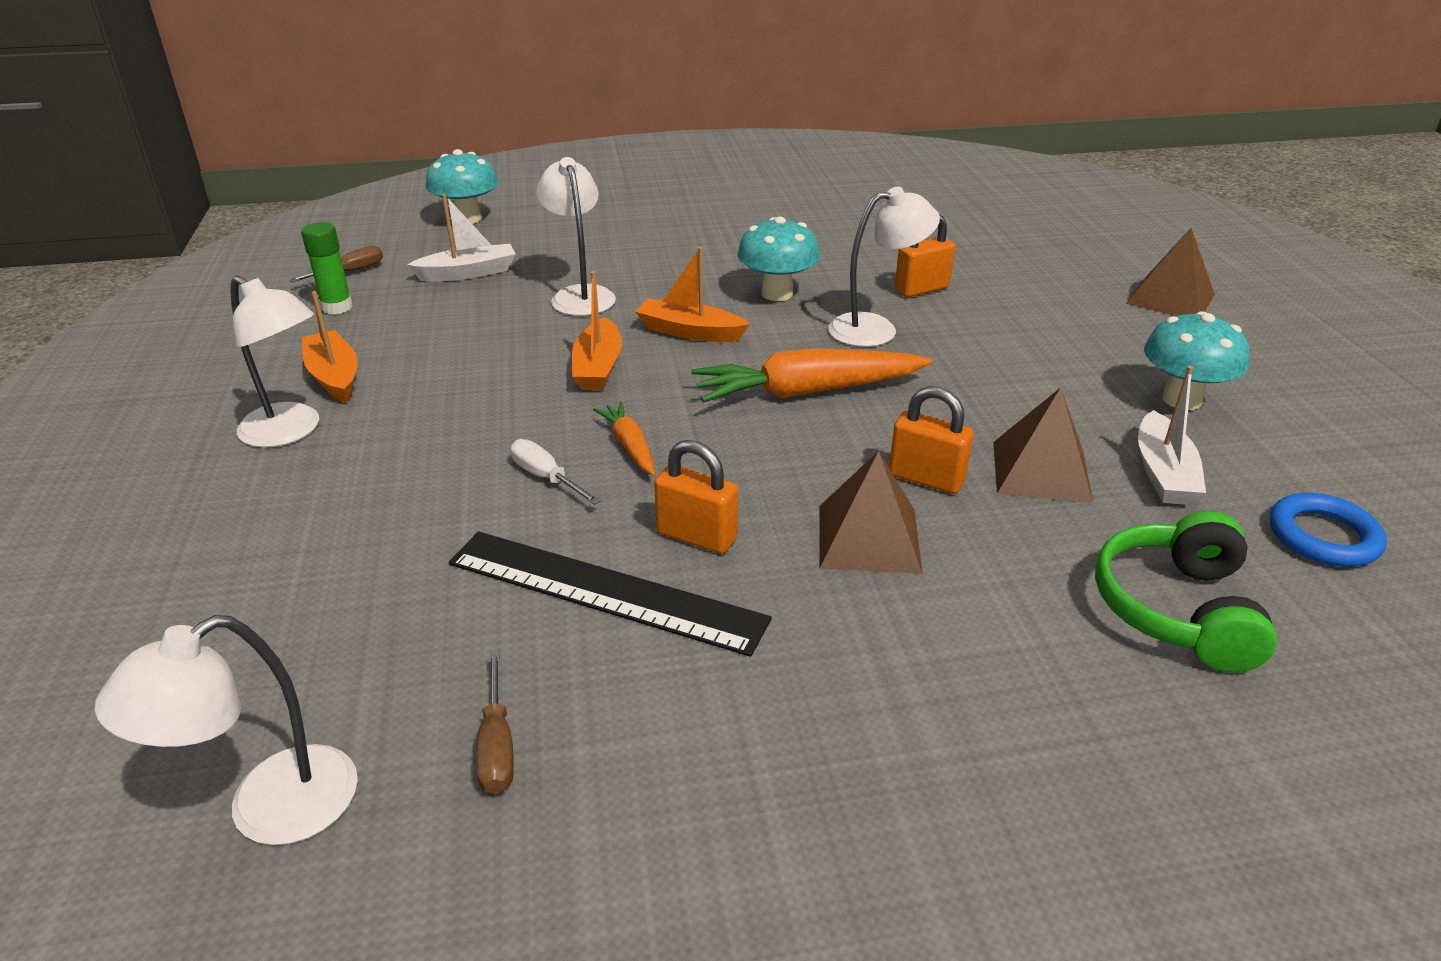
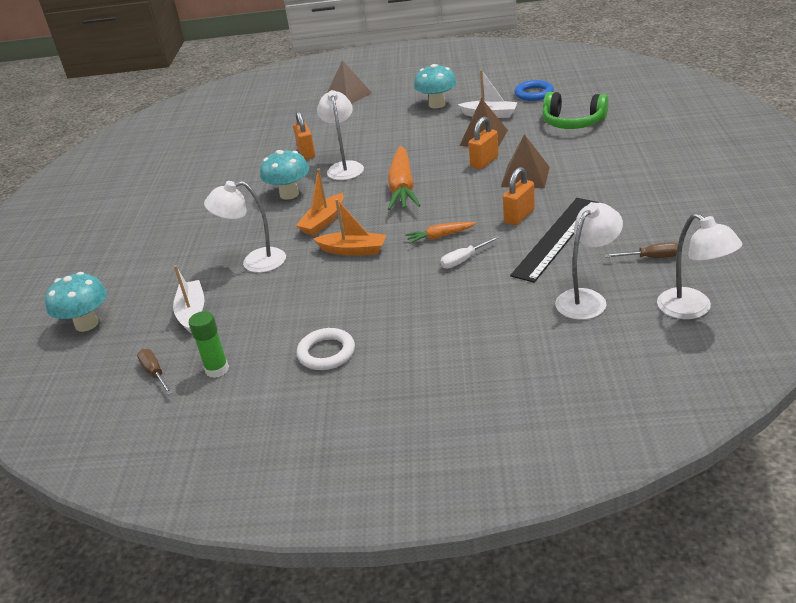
camera: 75 degrees left, 0 degrees up
white lamp [230,276,319,448] -> white lamp moved to [555,203,623,320]
orange boat [302,291,358,403] -> white ring [296,328,355,370]

